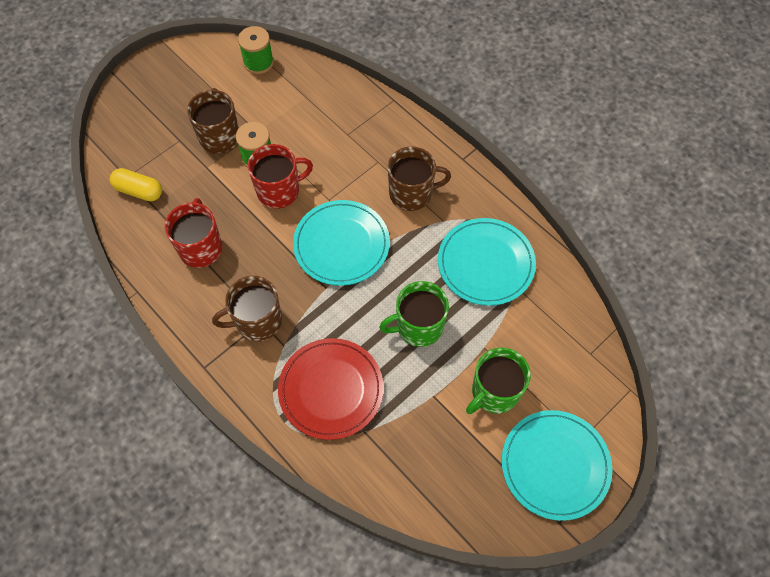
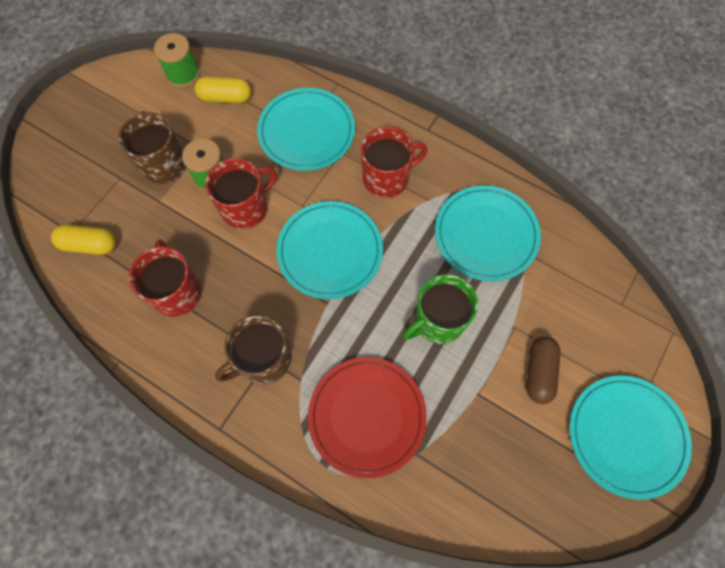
camera: 15 degrees left, 5 degrees up
brown mug [388,147,451,211] -> red mug [361,127,427,198]
green mug [466,348,531,414] -> brown capsule [526,337,561,404]
none -> yellow capsule [194,76,251,103]
none -> turquoise plate [257,88,355,171]

